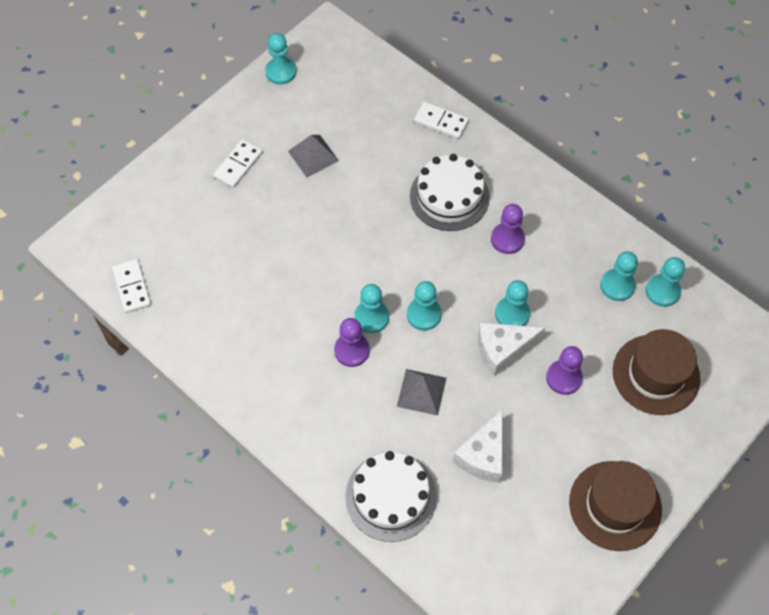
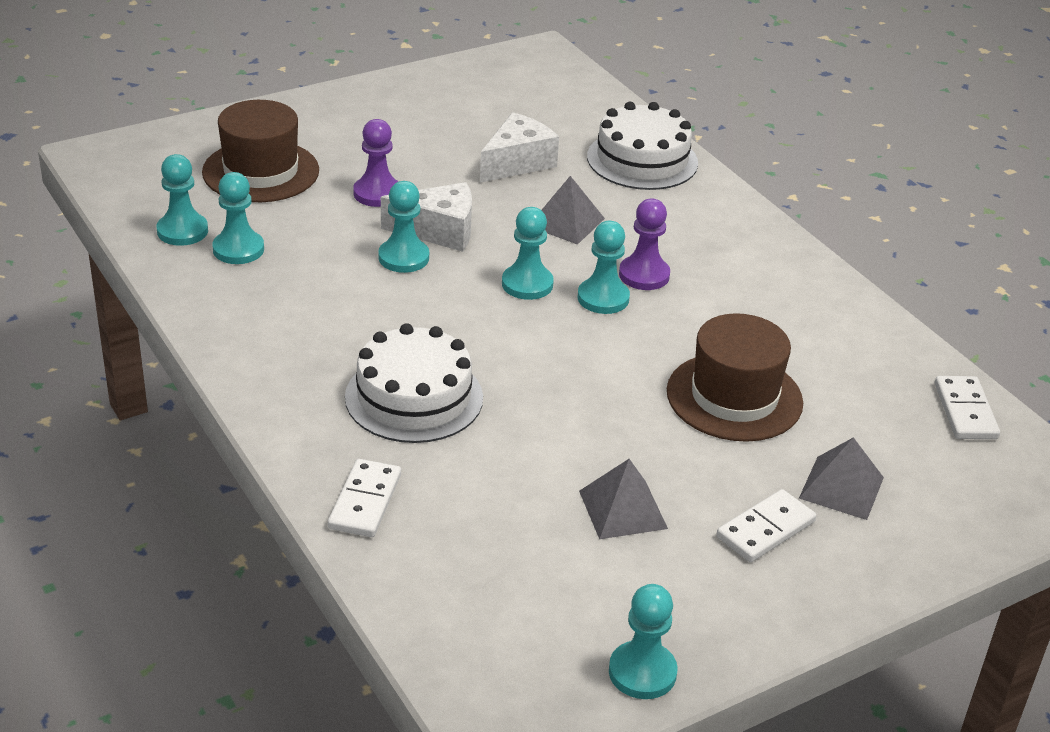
camera: 165 degrees left, 25 degrees down
white domino [414,102,469,139] -> white domino turned 60 degrees clockwise [328,459,401,537]
purple pawn [491,204,525,254] -> none
brown hat [569,461,662,551] -> brown hat moved to [667,313,803,442]
none -> grey pyramid [799,437,884,520]

